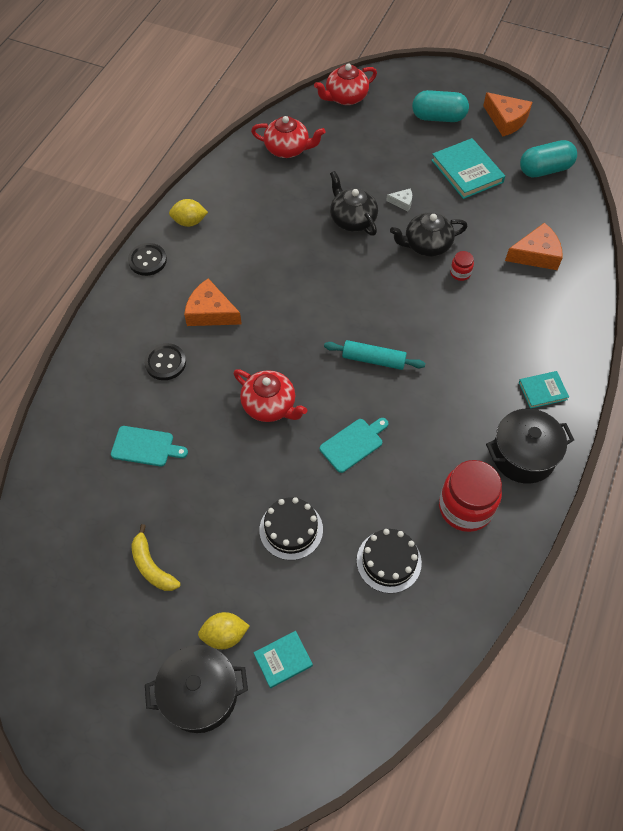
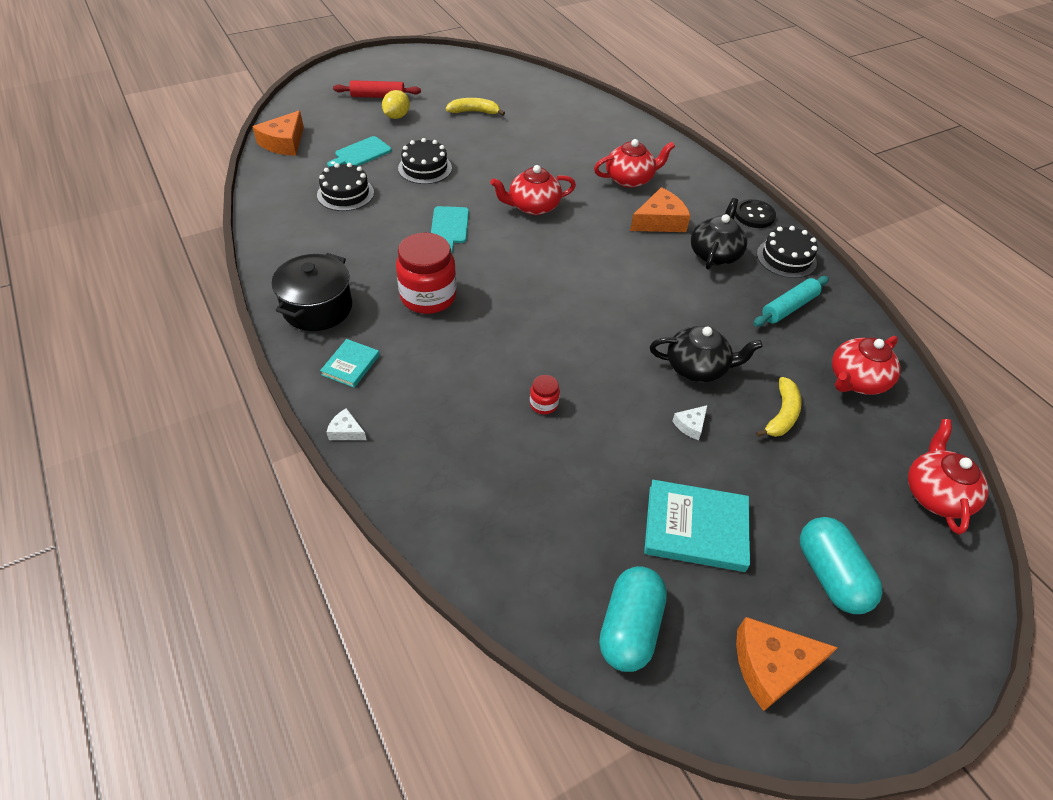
camera: 125 degrees right, 10 degrees down
turquoise cutting board [111,426,188,466] -> turquoise cutting board moved to [327,136,392,167]
black button [144,343,186,380] -> red teapot [594,139,675,188]
black pot [145,645,248,733] -> red rolling pin [333,80,421,98]
yellow lemon [169,199,208,227] -> black cake [757,226,818,278]
turquoise book [253,631,313,688] -> none
turquoise rolling pin [324,340,425,370] -> turquoise rolling pin moved to [753,276,829,327]
black teapot [390,212,468,257] -> black teapot moved to [691,198,747,269]
turquoise capsule [412,90,469,122] -> turquoise capsule turned 60 degrees counterclockwise [800,517,883,614]
red jar [439,460,502,532] -> red jar moved to [396,233,457,314]
orange cheese [505,222,562,270] -> orange cheese moved to [252,110,304,156]
none -> white cheese [327,408,367,440]
none -> yellow banana [756,377,802,437]

